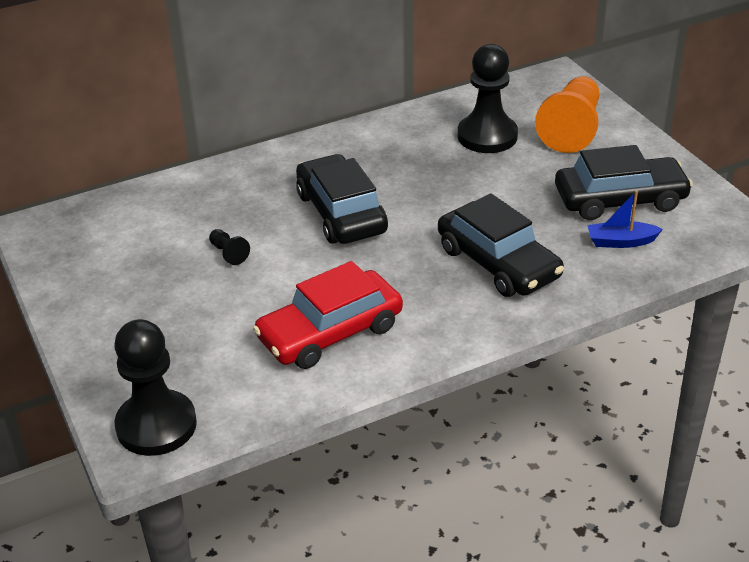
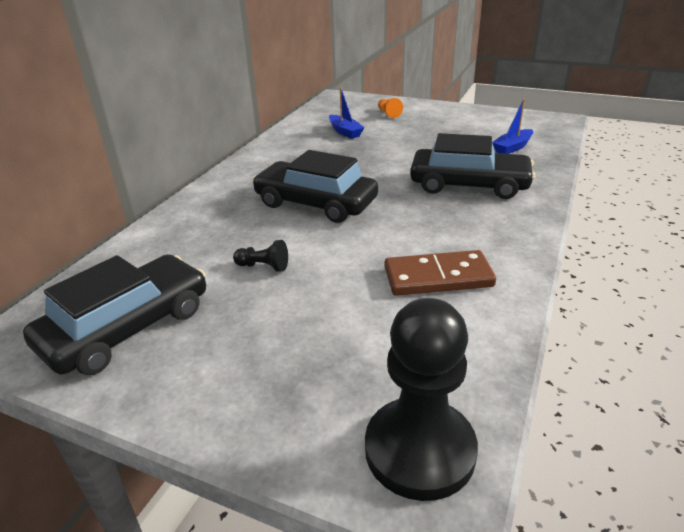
camera: 40 degrees left, 5 degrees down
red car [253,261,403,369] -> brown domino [384,250,496,296]
black pawn [458,44,518,153] -> blue boat [329,87,365,139]
orange pawn [535,76,600,153] -> orange pawn [378,98,403,118], size x0.42
black car [555,145,693,220] -> black car moved to [23,254,206,375]

